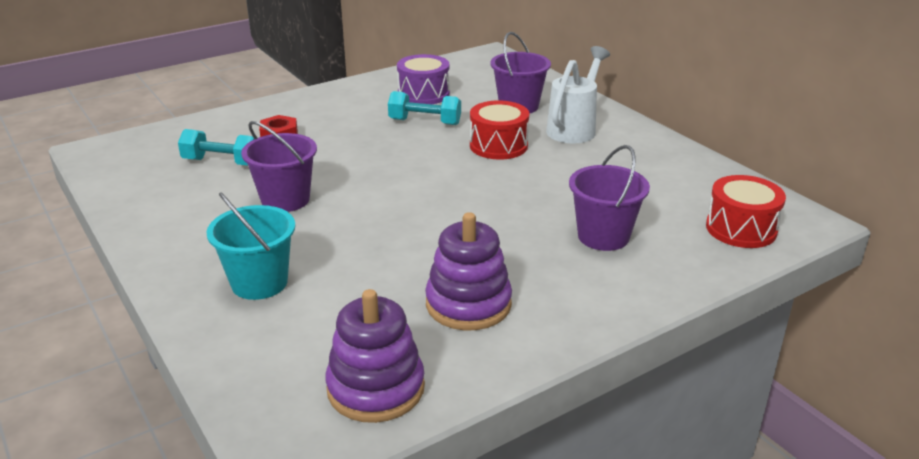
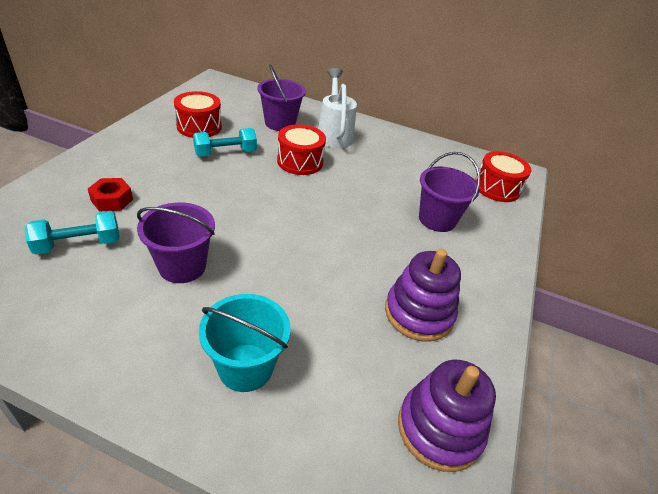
camera: 40 degrees left, 10 degrees up
purple drum [397,54,450,104] -> red drum [174,91,222,138]

